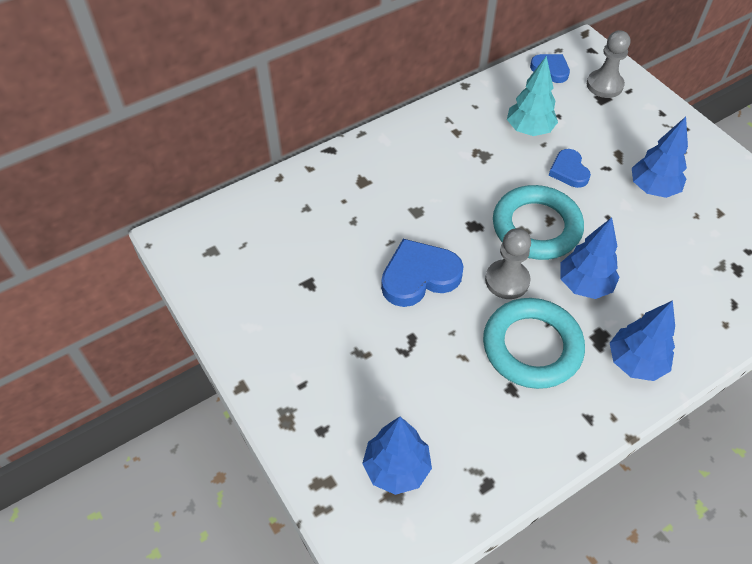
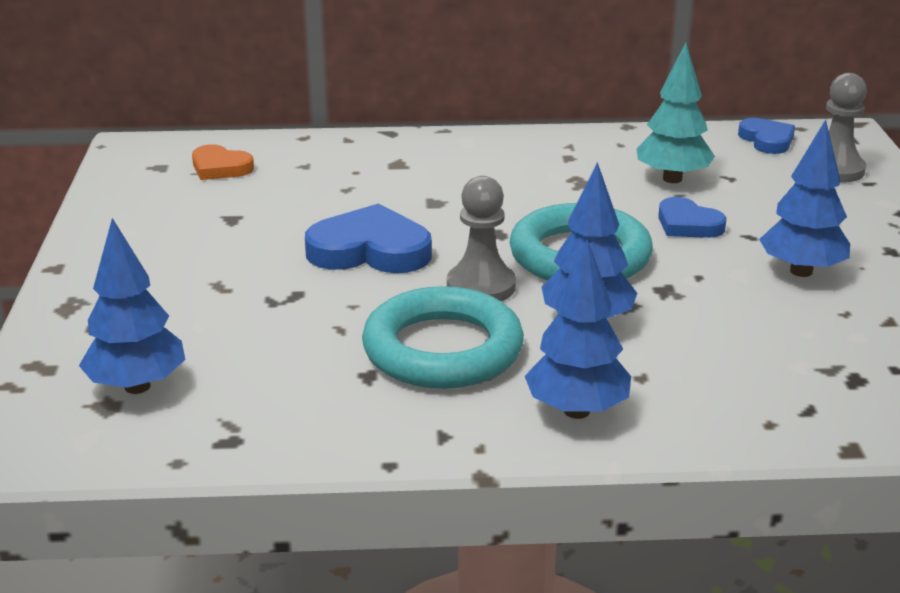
camera: 30 degrees right, 25 degrees down
blue heart [549,149,591,188] -> blue heart turned 60 degrees counterclockwise [658,197,726,238]
none -> orange heart [192,144,254,180]

